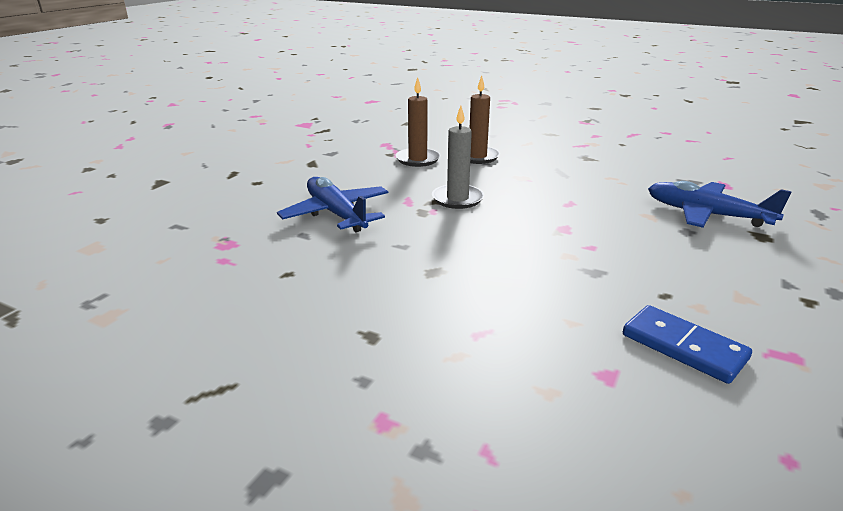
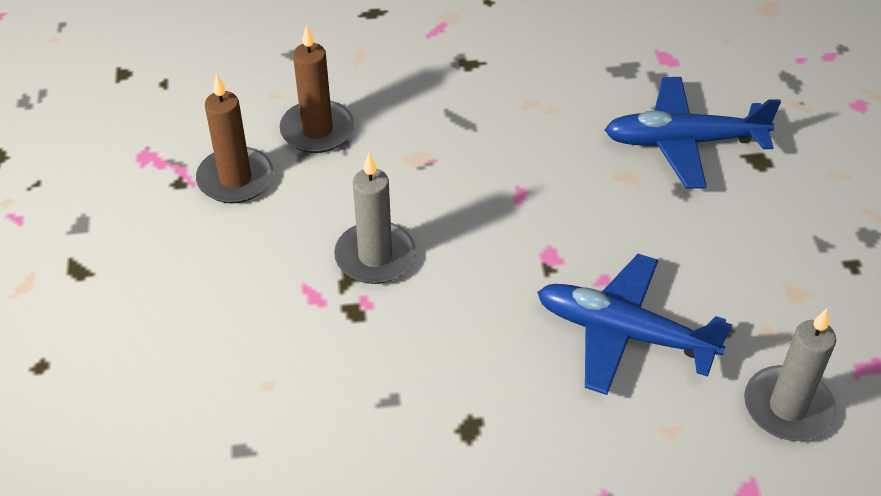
camera: 35 degrees left, 20 degrees up
blue plane [277,177,388,232] -> blue plane moved to [537,254,732,395]
blue domino [623,305,752,384] -> grey candle [744,309,836,441]

